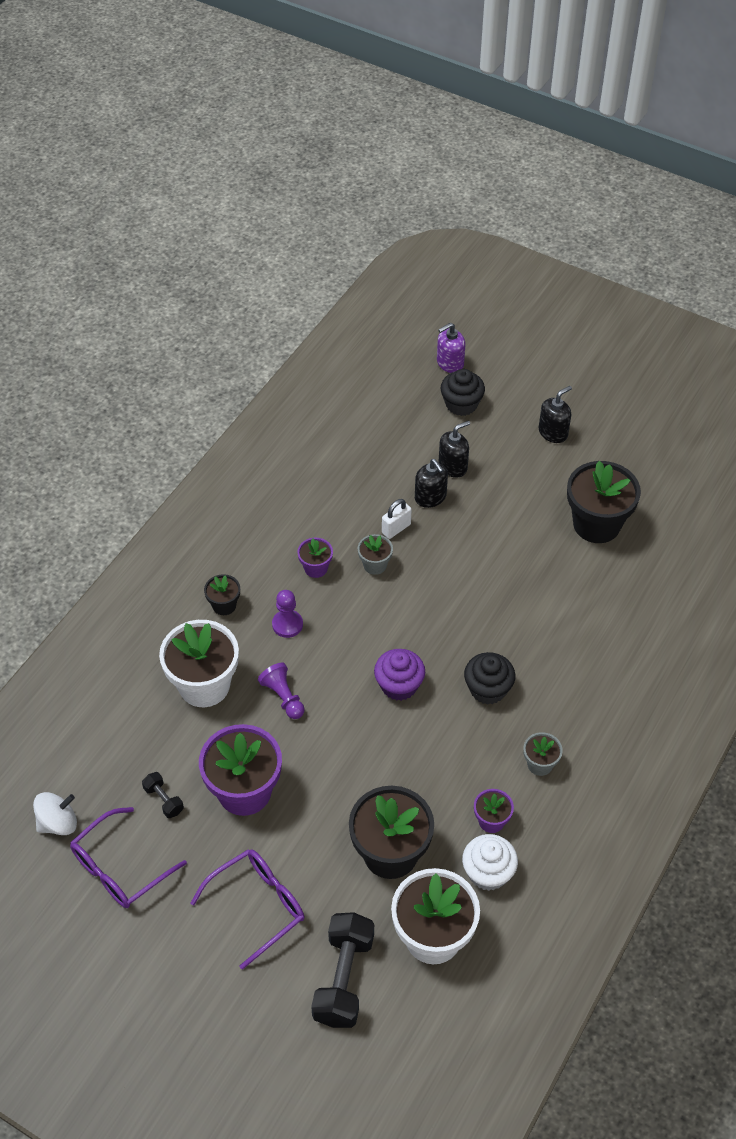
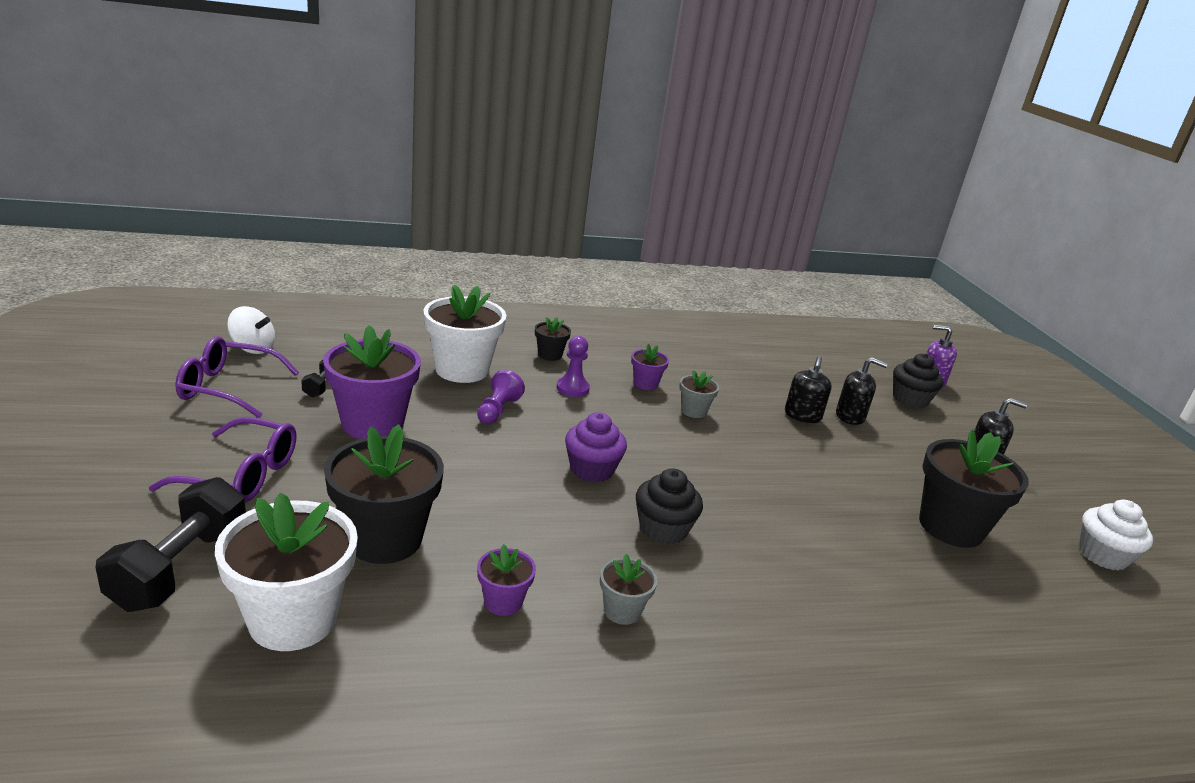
camera: 45 degrees right, 25 degrees down
black dumbbell [311,912,374,1028] -> black dumbbell turned 45 degrees counterclockwise [96,477,246,612]
white padlock [382,499,412,539] -> none
white cupcake [462,834,518,891] -> white cupcake moved to [1079,499,1153,571]

